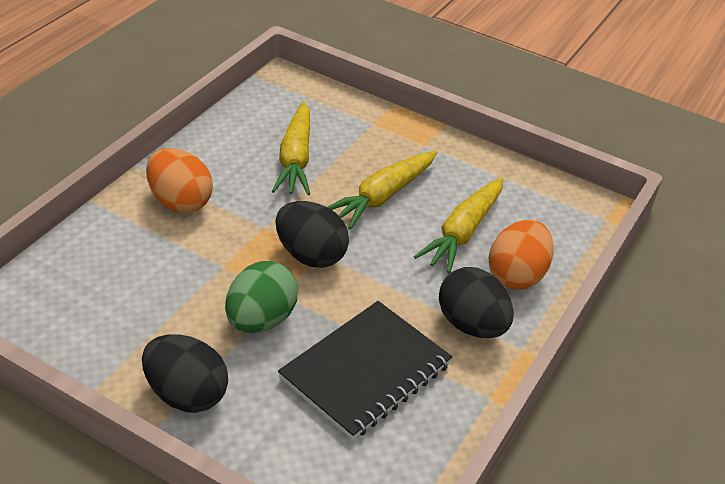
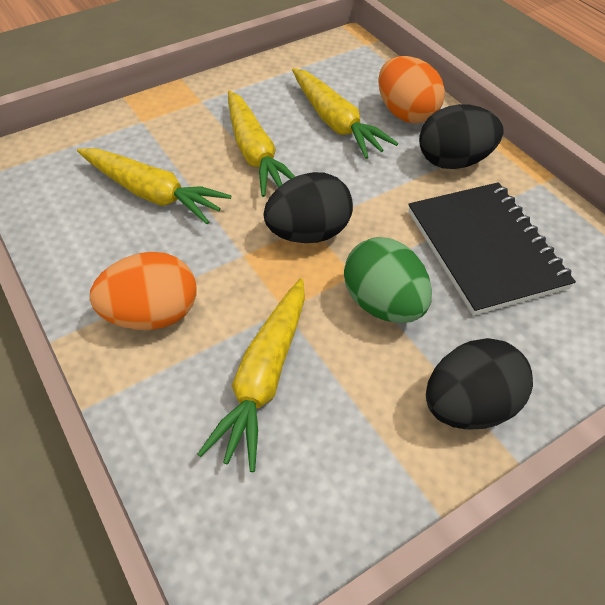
camera: 60 degrees left, 10 degrees up
none -> yellow carrot [198,278,305,472]

